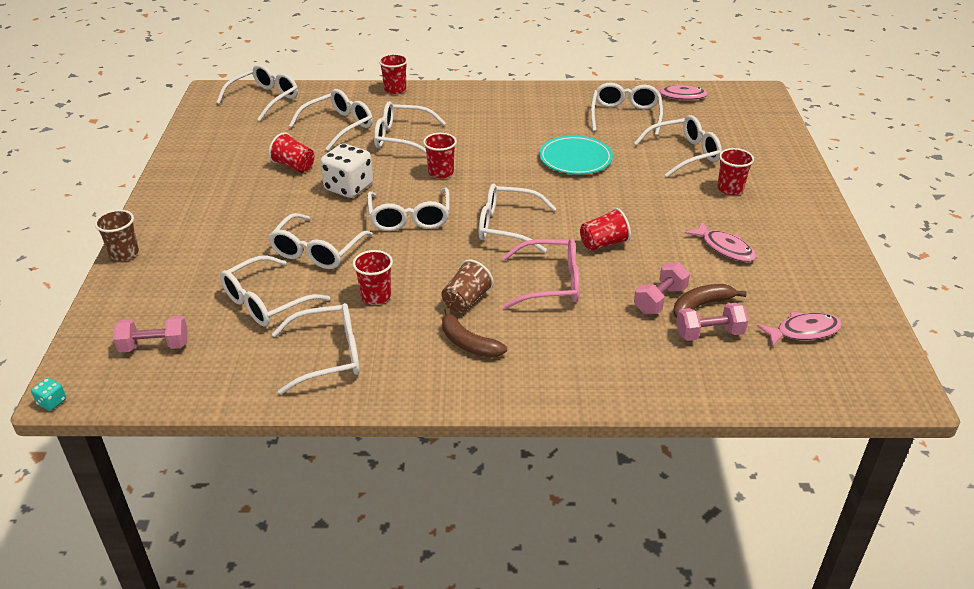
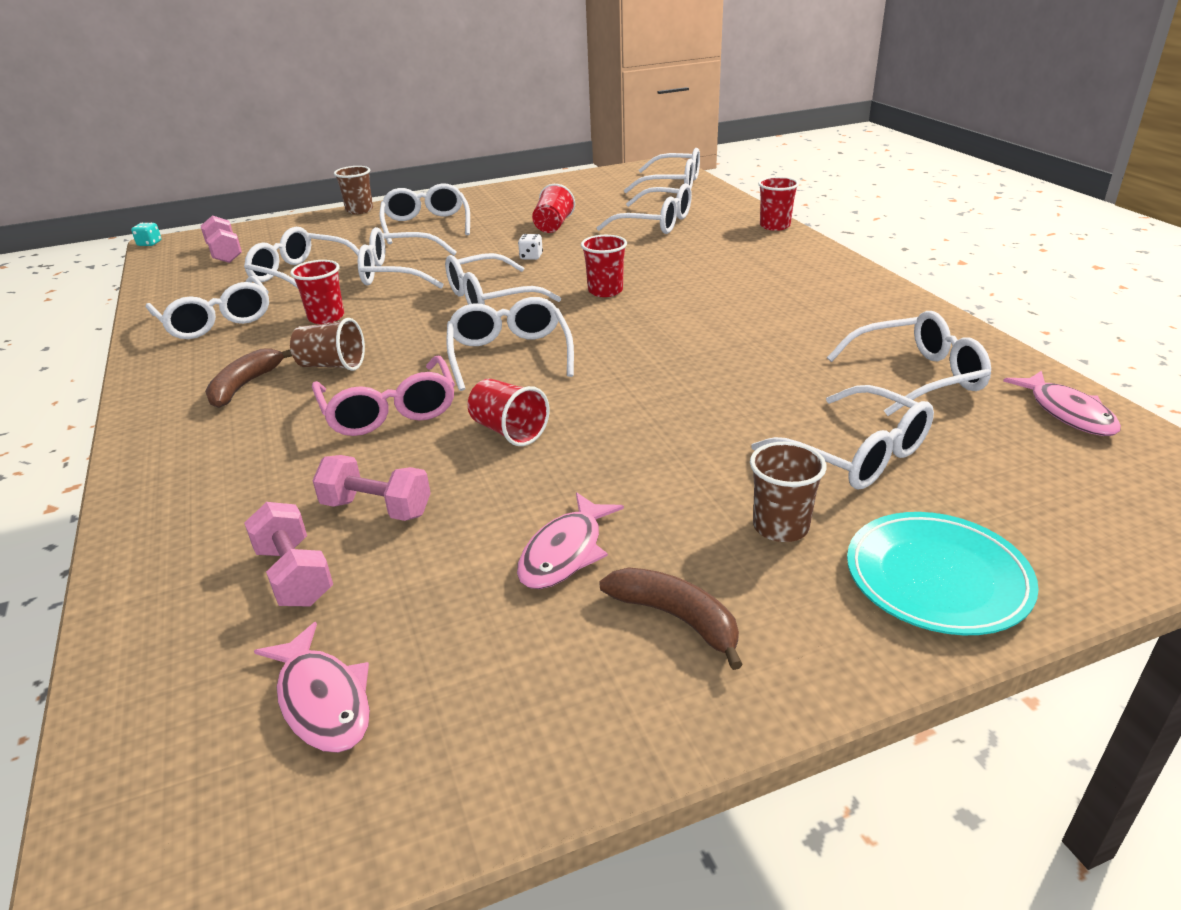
camera: 70 degrees right, 5 degrees down
white dice [320,143,373,198] -> white dice [518,234,543,260], size x0.44
white glasses [374,101,446,154] -> white glasses moved to [379,183,470,244]
turquoise plate [539,135,613,175] -> turquoise plate moved to [847,512,1039,635]
brown banana [673,284,747,318] -> brown banana moved to [599,567,743,670]
red cup [717,148,754,195] -> brown cup [750,442,827,542]

